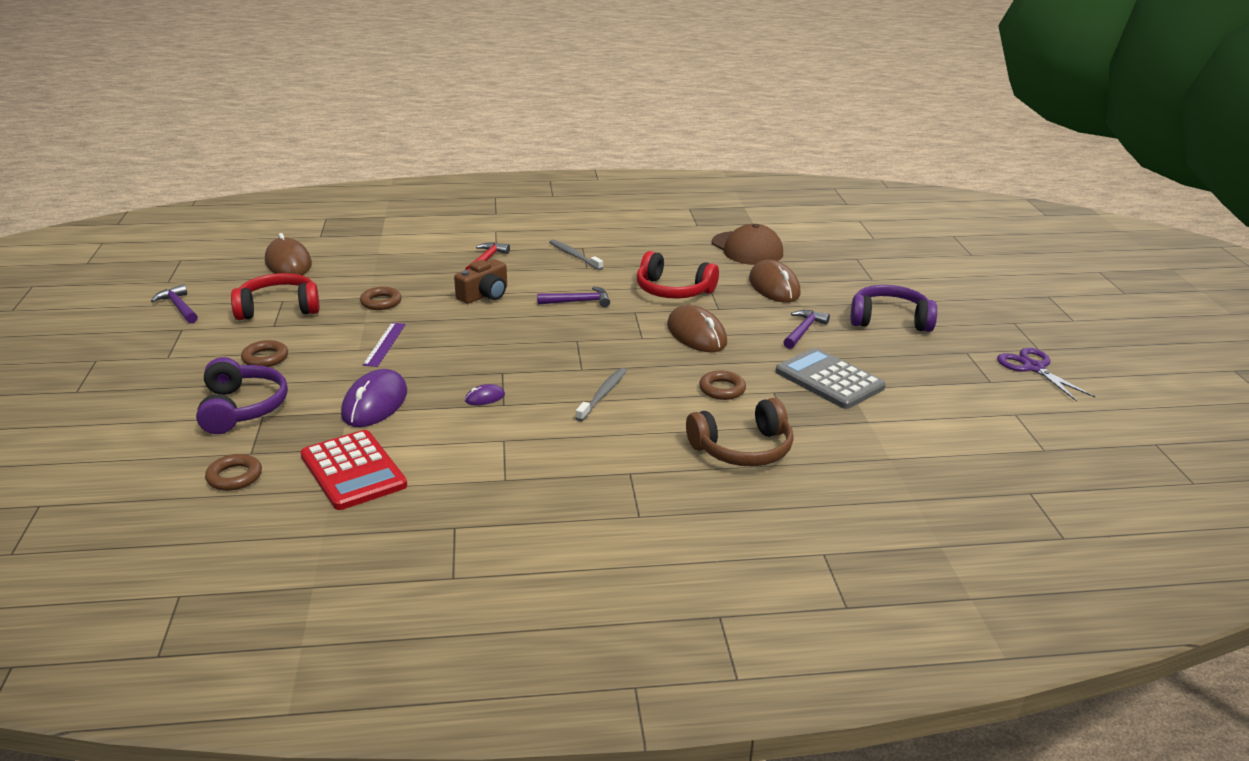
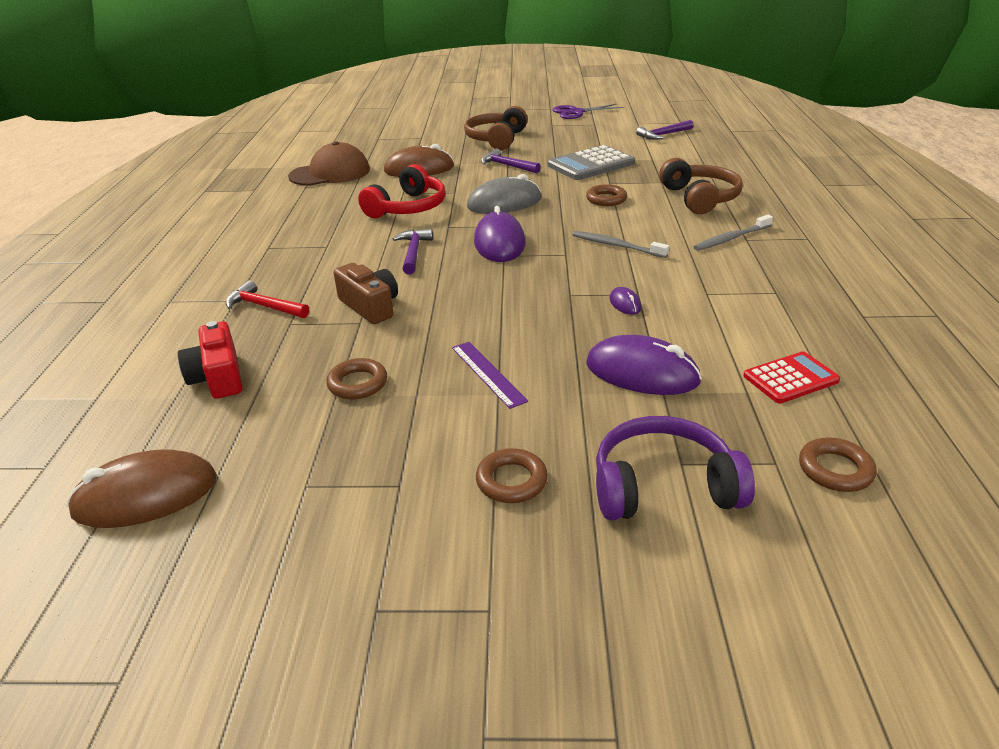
camera: 80 degrees left, 5 degrees up
purple hammer [151,284,198,323] -> purple hammer moved to [636,120,694,140]
red headphones [231,273,320,320] -> none
red calculator [300,430,407,510] -> red calculator [743,351,840,404], size x0.63
purple ruler [363,323,406,367] -> purple ruler turned 45 degrees clockwise [452,342,528,409]
grey toothbrush [549,239,603,270] -> grey toothbrush moved to [693,215,773,251]
brown mouse [667,305,727,352] -> grey mouse [467,174,542,214]
purple headphones [851,285,937,332] -> brown headphones [464,106,528,150]
none -> red camera [178,321,243,399]
none -> purple mouse [474,206,526,262]

